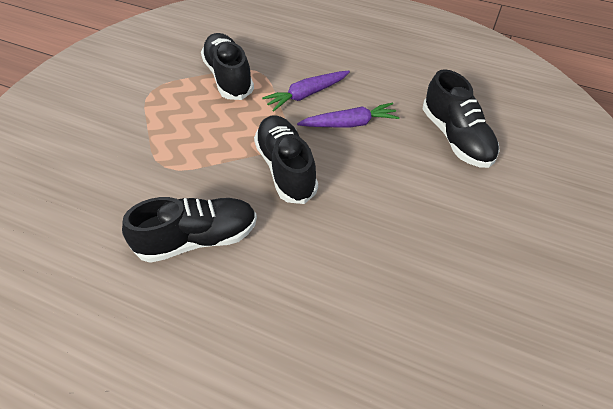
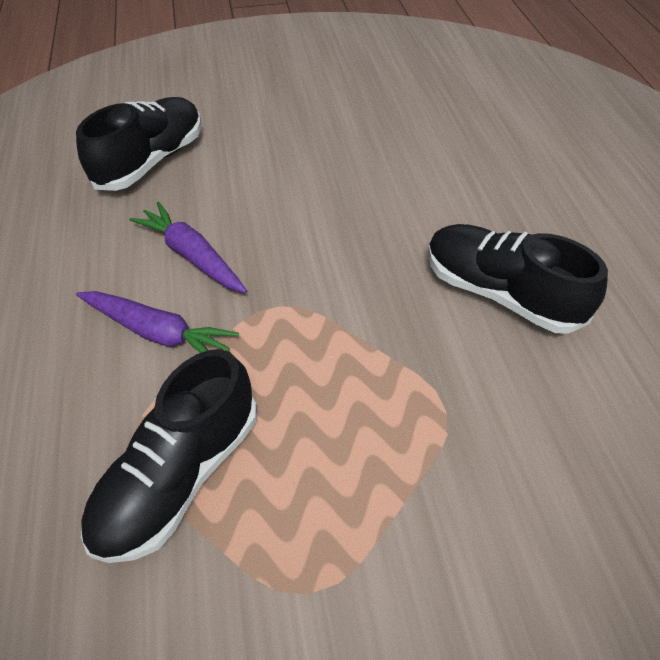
camera: 125 degrees left, 0 degrees up
black shoe [254,115,318,204] -> none

